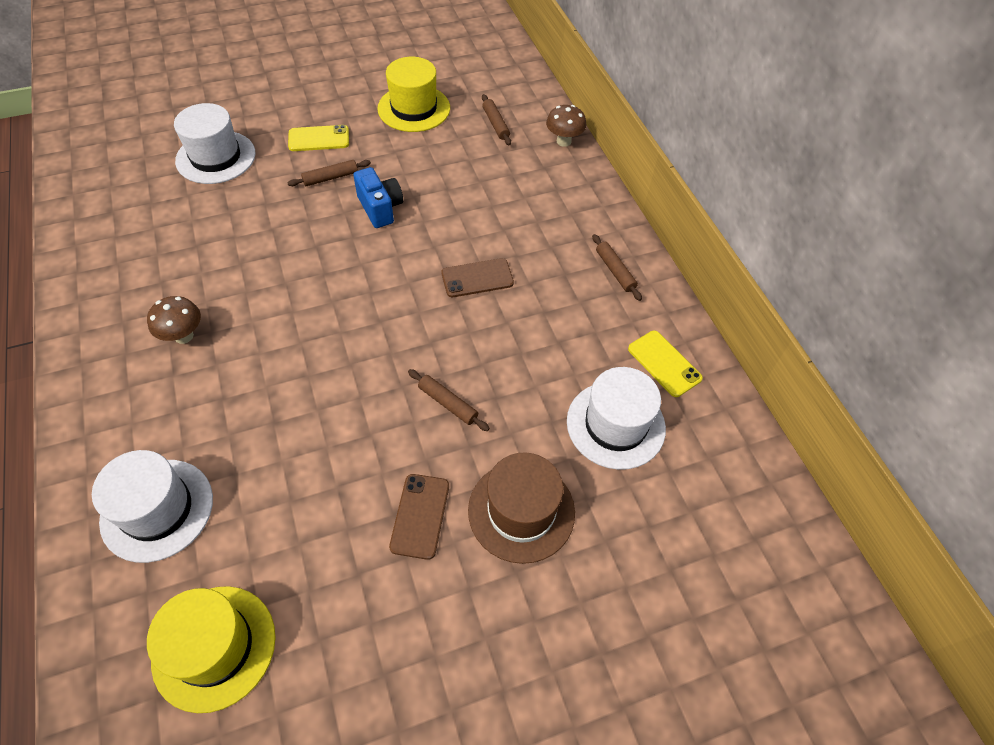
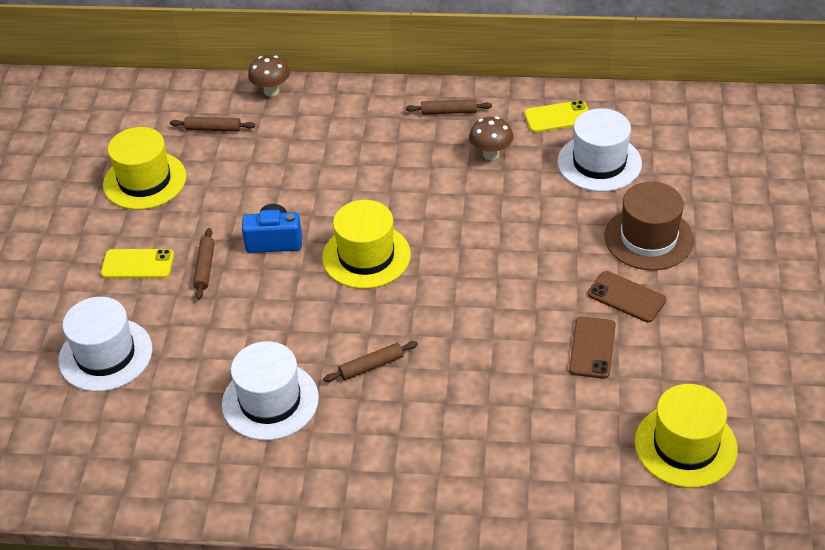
camera: 60 degrees left, 10 degrees down
white hat [92,450,213,563] -> white hat moved to [222,341,319,440]
brown mushroom [147,296,201,344] -> brown mushroom moved to [469,117,513,160]
yellow phone [288,125,349,151] -> yellow phone turned 75 degrees clockwise [101,249,174,278]
brown rolling pin [408,369,490,431] -> brown rolling pin moved to [323,341,418,382]
brown phone [442,258,514,297] -> brown phone moved to [569,317,616,379]
none -> yellow hat [322,200,411,289]

